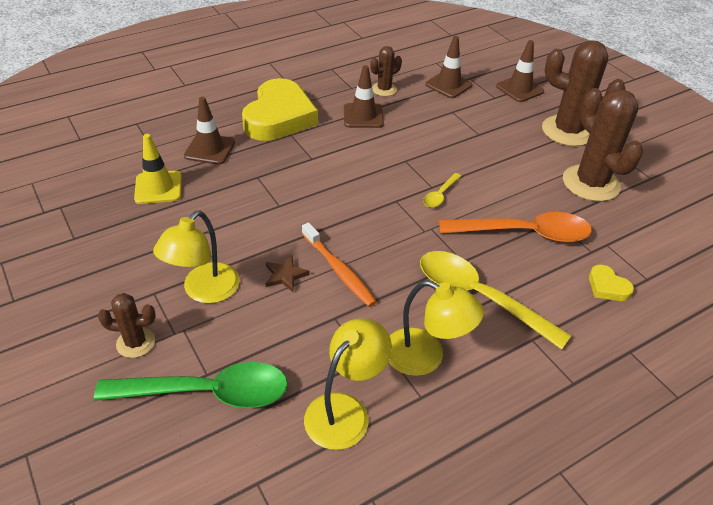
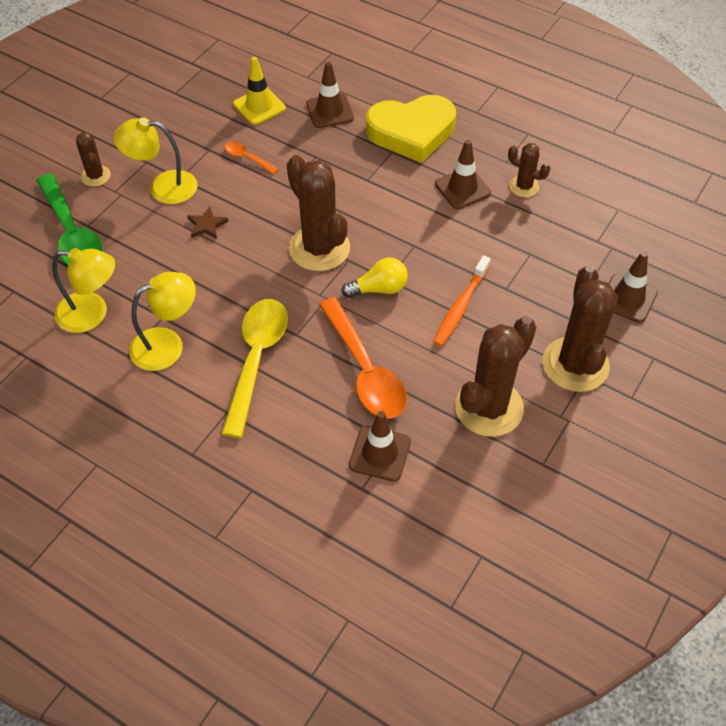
camera: 65 degrees right, 10 degrees up
orange toothbrush [302,222,377,307] -> orange toothbrush moved to [433,255,490,346]
yellow lamp [388,280,484,376] -> yellow lamp turned 120 degrees counterclockwise [129,272,196,371]
yellow spoon [423,173,461,208] -> yellow light bulb [341,258,408,298]
brown traffic cone [425,36,473,98] -> brown traffic cone moved to [349,411,411,482]
yellow heart [589,265,634,301] -> none
none -> orange spoon [224,141,278,174]
none -> brown cactus [287,155,350,271]

